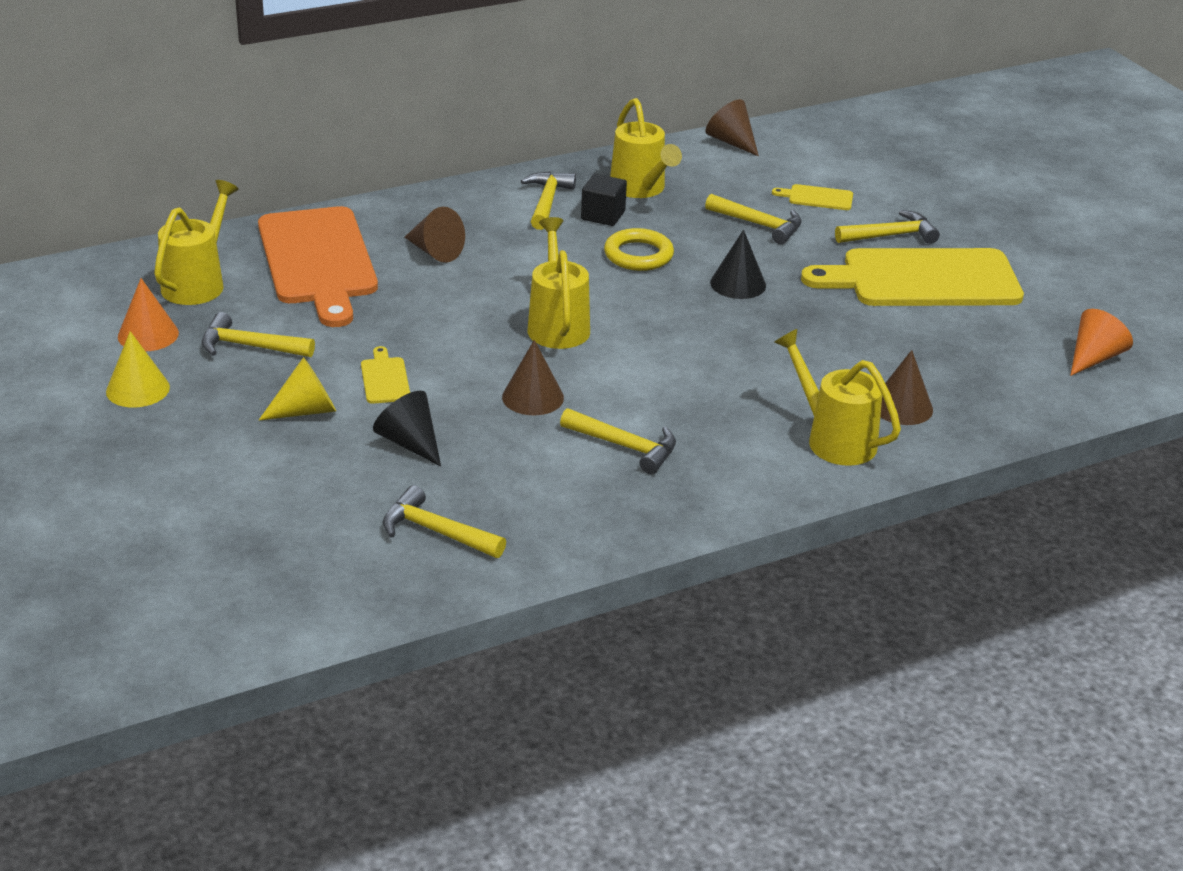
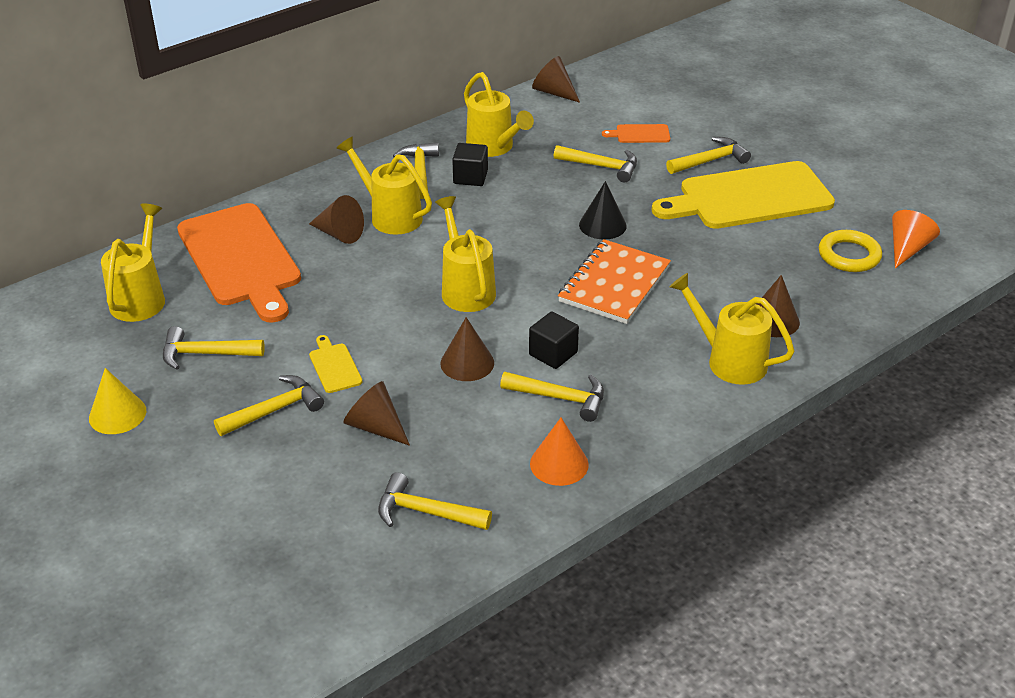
camera: 10 degrees left, 5 degrees up
orange cone [118,278,179,351] -> orange cone moved to [530,418,589,486]
yellow cone [259,357,336,420] -> yellow hammer [214,375,324,436]
black cone [373,391,441,466] -> brown cone [343,381,410,446]
yellow ring [604,228,674,271] -> yellow ring moved to [819,230,882,272]
yellow cutting board [772,184,853,210] -> orange cutting board [602,124,670,143]
none -> yellow watering can [336,137,432,235]
none -> black cube [529,311,579,369]
none -> orange notebook [558,239,671,324]

